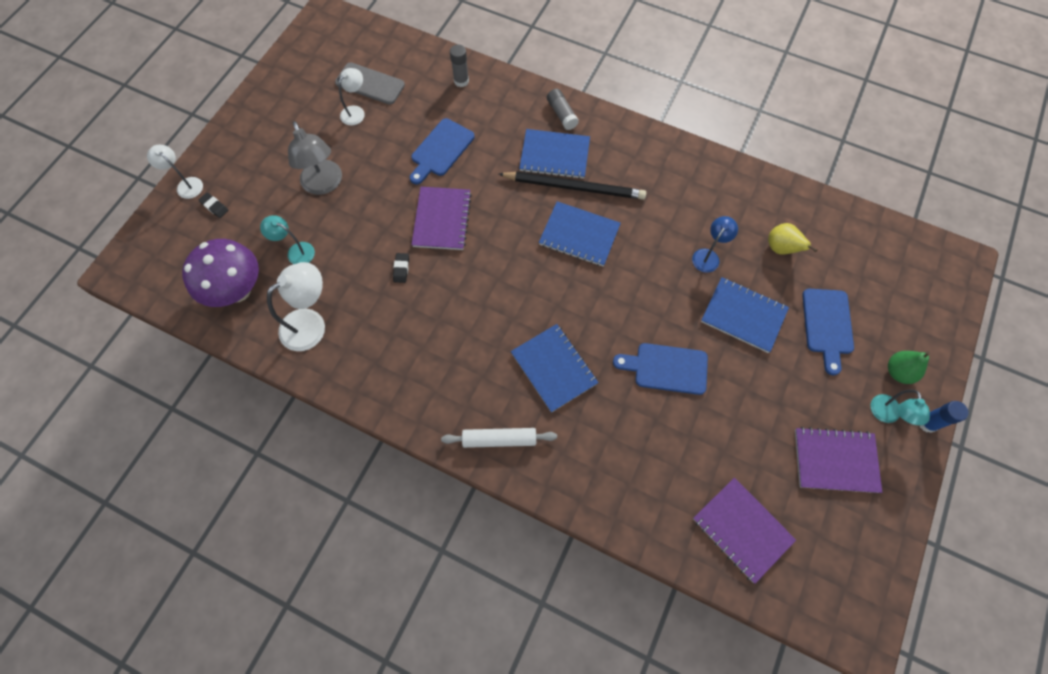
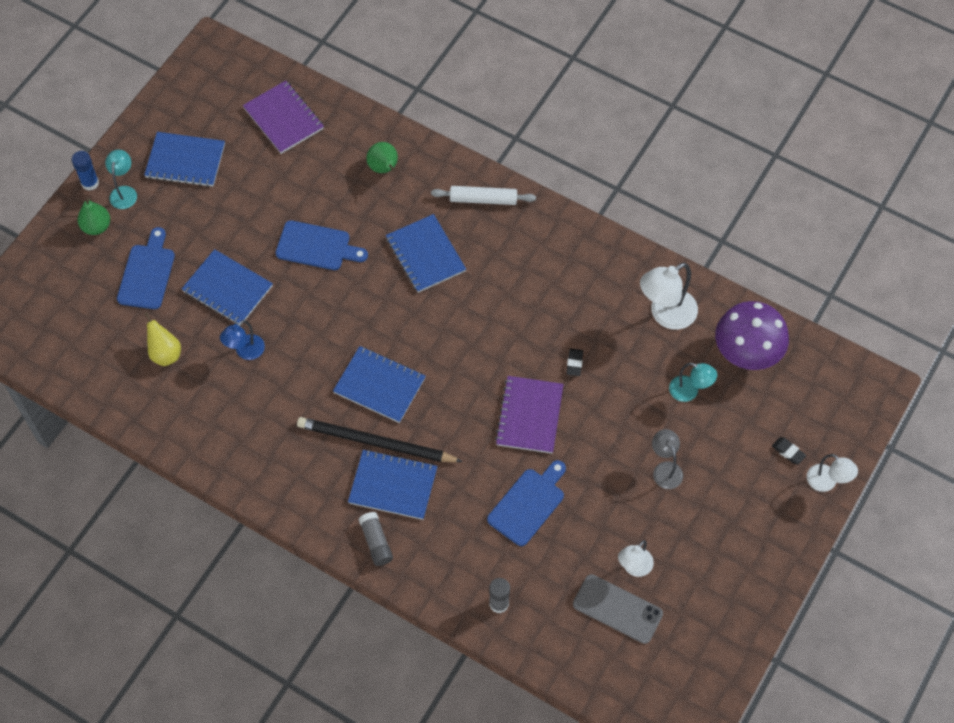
camera: 175 degrees left, 5 degrees down
grey lamp [288,121,342,195] -> grey lamp [652,429,683,489], size x0.61
purple notebook [795,427,882,493] -> blue notebook [144,132,225,187]
none -> green pear [366,142,398,173]

